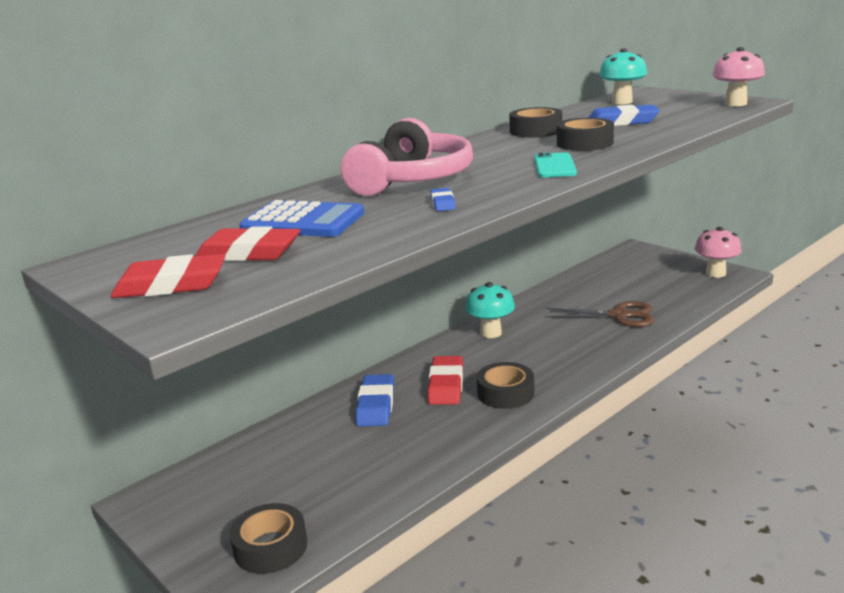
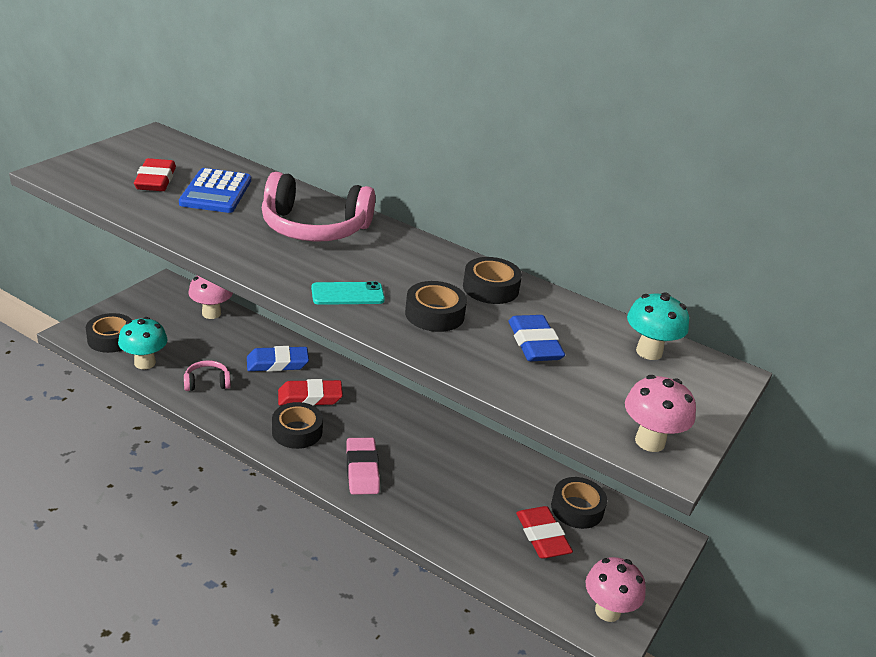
camera: 70 degrees right, 10 degrees up
red eraser [110,254,226,298] -> red eraser moved to [516,506,573,559]
blue eraser [431,188,456,211] -> none
turquoise mushroom [465,282,515,338] -> turquoise mushroom moved to [118,317,168,369]
brown scissors [545,301,654,327] -> none
none -> pink headphones [184,360,231,391]
none -> pink mushroom [188,276,233,319]
none -> pink eraser [346,438,380,495]
none -> black tape [551,477,607,529]

